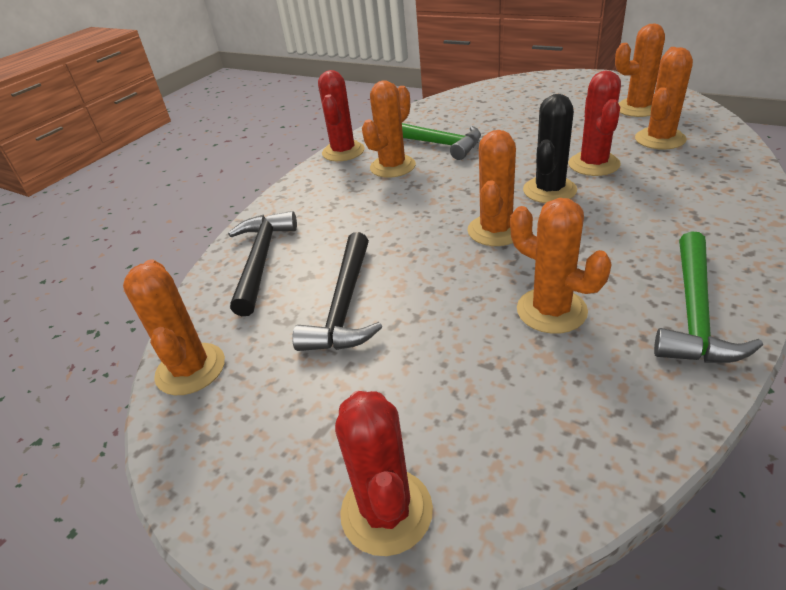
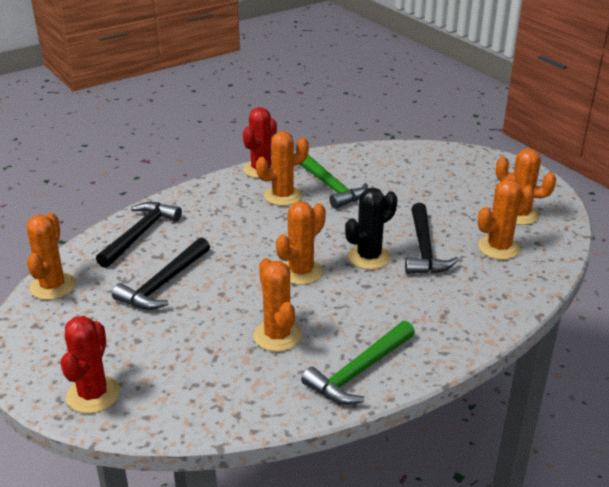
camera: 20 degrees right, 5 degrees down
red cactus [568,71,621,176] -> black hammer [405,203,459,274]

